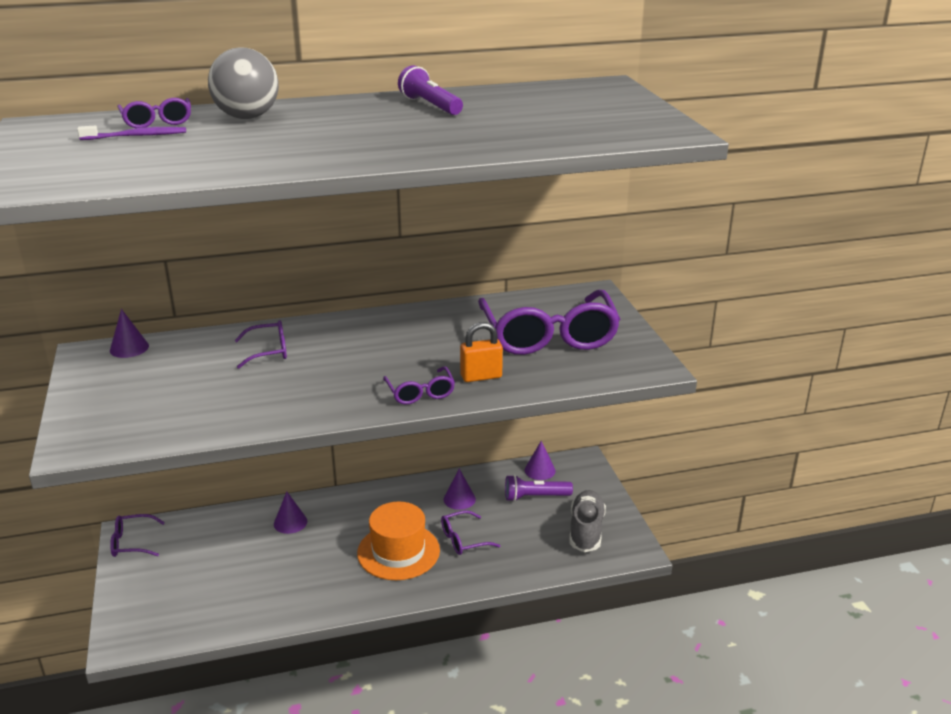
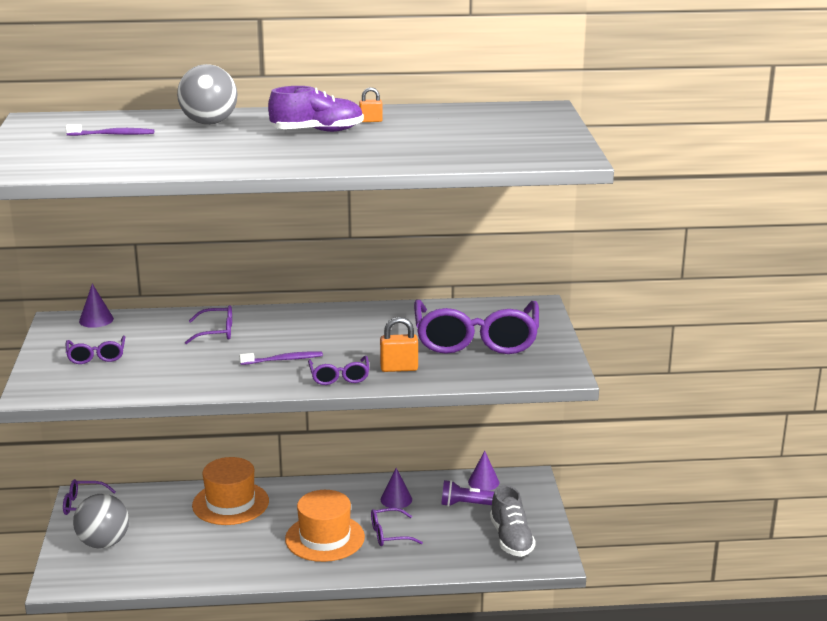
camera: 10 degrees right, 5 degrees down
purple glasses [117,98,191,128] -> purple glasses moved to [66,336,125,364]
purple cone [274,492,307,534] -> orange hat [192,457,269,525]
purple flashlight [398,65,463,115] -> orange padlock [359,87,383,122]
grey shoe [570,490,606,552] -> grey shoe turned 150 degrees clockwise [490,485,536,557]
none -> grey ball [73,494,129,549]
none -> purple toothbrush [239,352,323,365]
none -> purple shoe [268,86,364,132]

